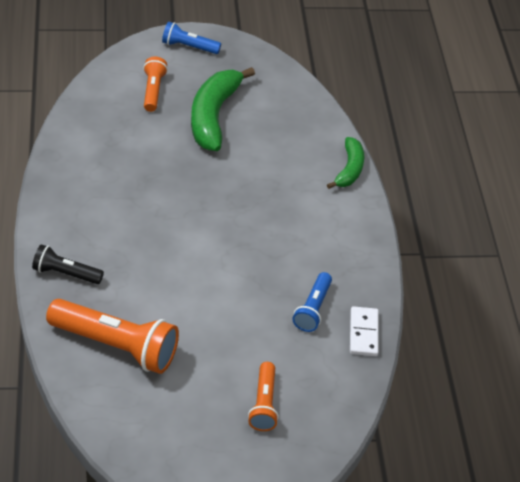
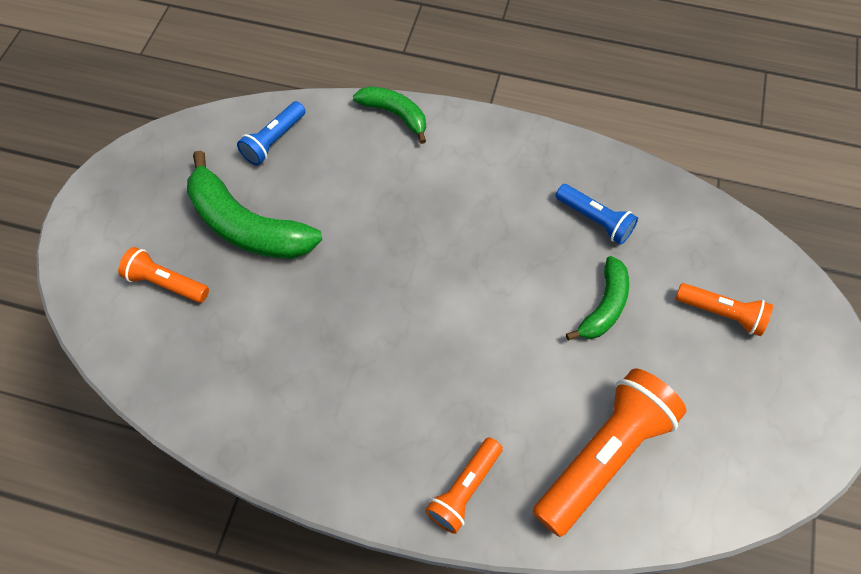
camera: 65 degrees left, 15 degrees up
black flashlight [32,244,104,284] -> orange flashlight [425,437,503,534]
blue flashlight [162,21,221,54] -> blue flashlight moved to [237,101,305,165]
white domino [350,306,379,356] -> none
none -> green banana [566,256,629,340]

